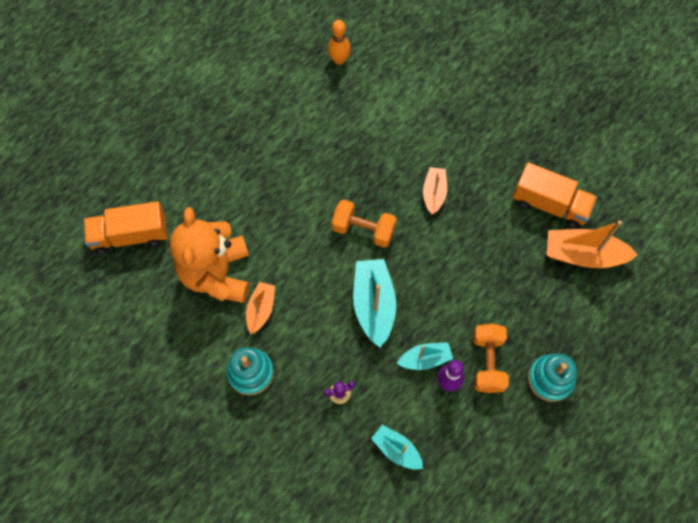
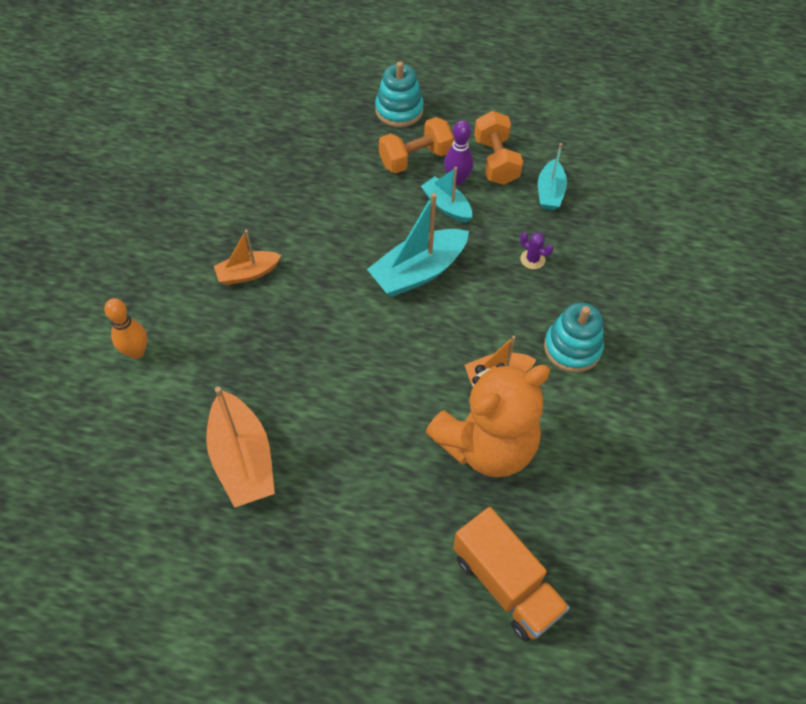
camera: 120 degrees left, 10 degrees down
orange bowling pin [328,20,351,65] -> orange bowling pin moved to [104,298,147,359]
orange dumbbell [331,199,396,248] -> orange dumbbell moved to [474,111,523,185]
orange truck [512,162,597,229] -> none
orange boat [547,220,638,268] -> orange boat moved to [206,387,275,508]

